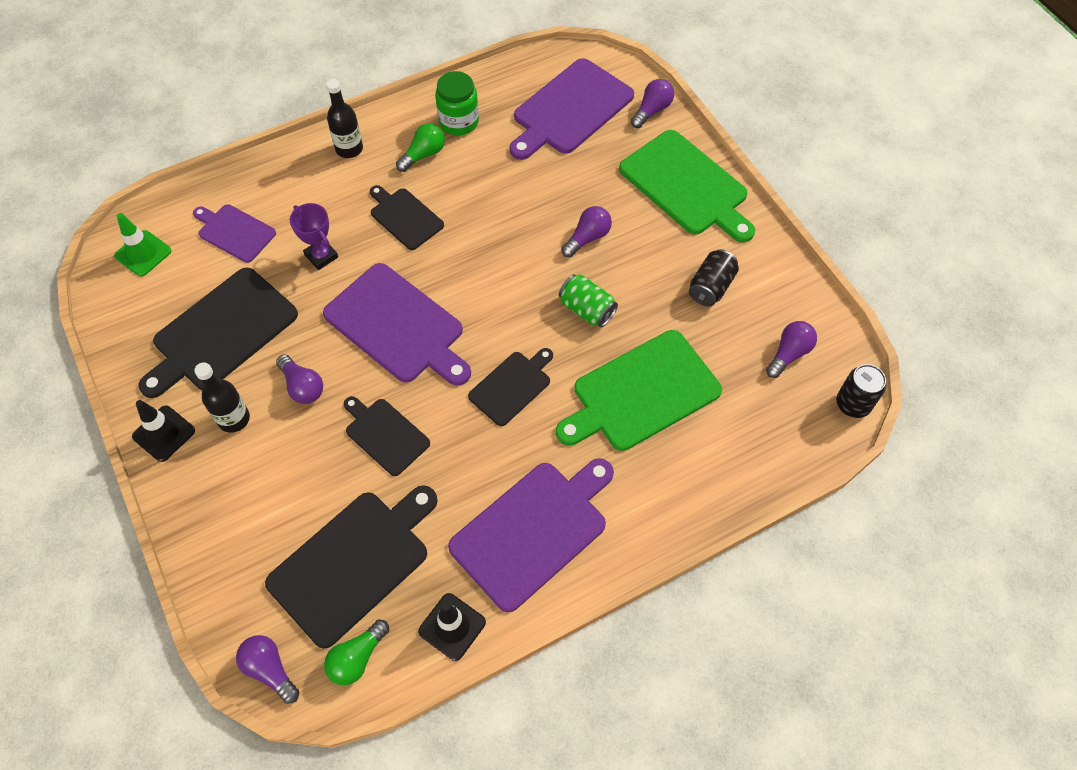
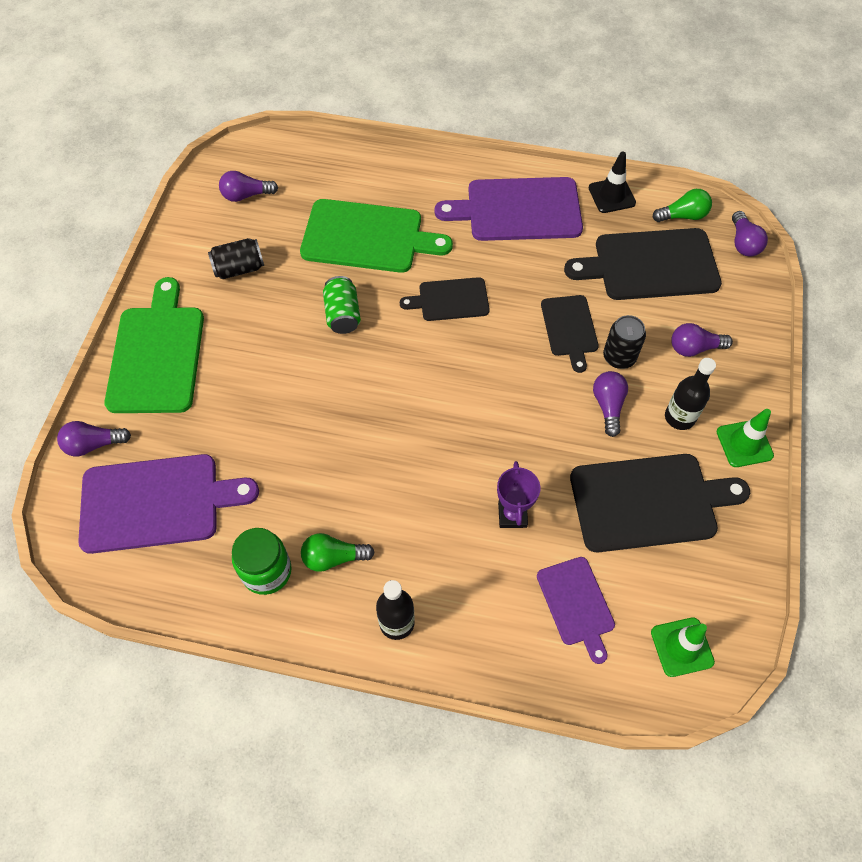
camera: 140 degrees left, 0 degrees up
black traffic cone [132,400,195,462] -> green traffic cone [717,409,774,467]
purple cutting board [323,263,471,386] -> none
black cutting board [370,185,444,250] -> none
purple light bulb [561,206,612,257] -> purple light bulb moved to [671,323,733,357]
black can [836,364,886,418] -> black can moved to [603,315,646,369]

